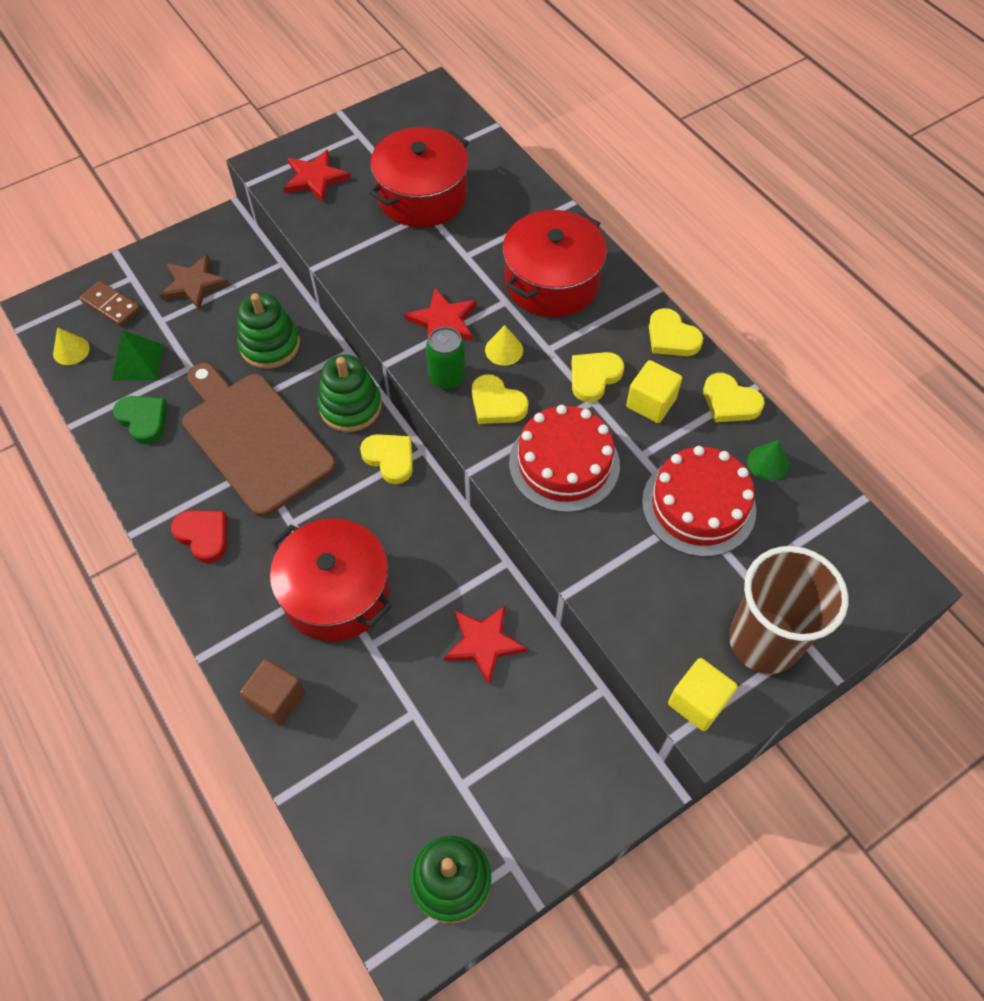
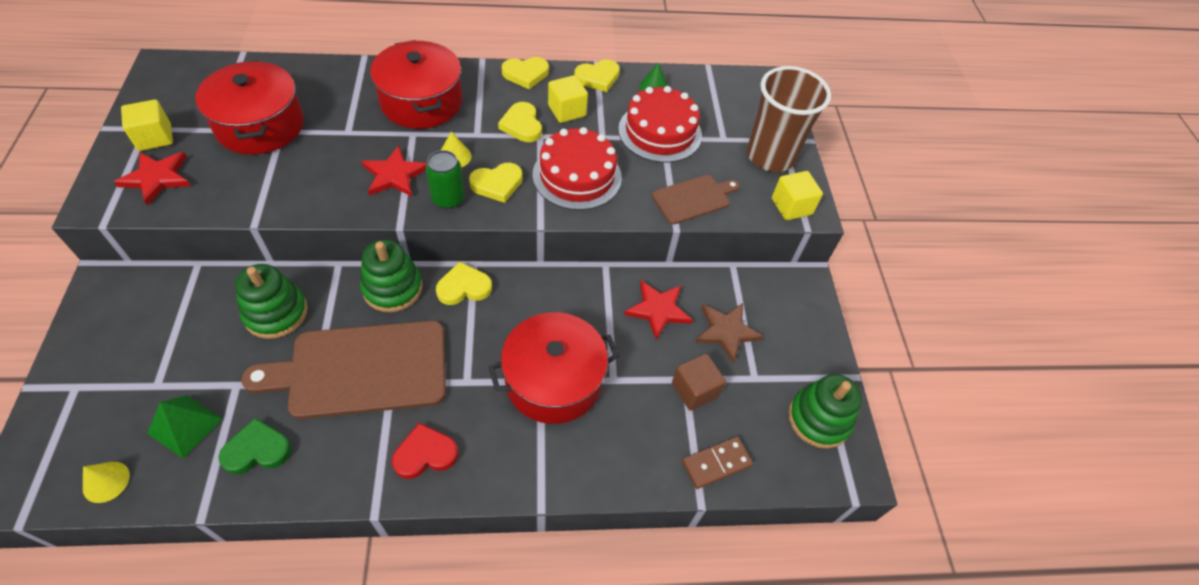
camera: 65 degrees left, 5 degrees down
brown domino [80,281,141,327] -> brown domino moved to [682,437,753,489]
brown star [160,254,229,310] -> brown star moved to [695,303,764,363]
brown cube [240,659,305,726] -> brown cube moved to [672,354,726,411]
none -> yellow cube [121,100,173,151]
none -> brown cutting board [652,175,740,224]

